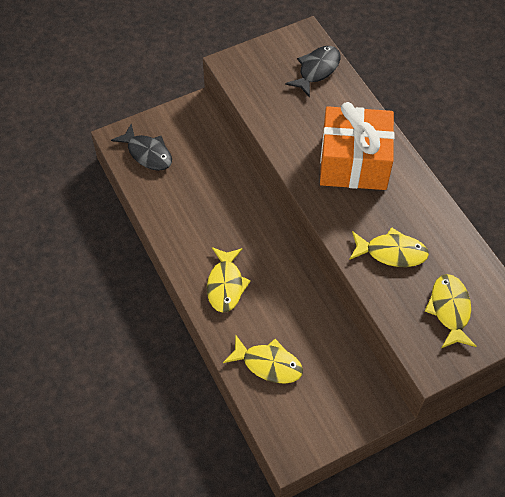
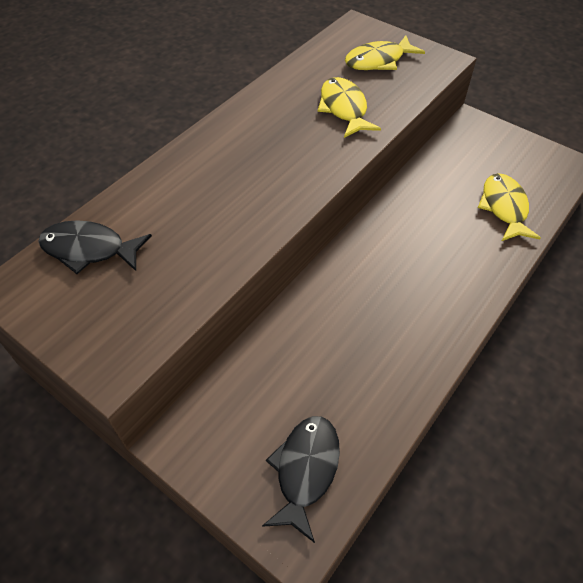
camera: 115 degrees left, 5 degrees down
yellow fish [207,247,251,313] -> none
orange gift [320,102,394,190] -> none

